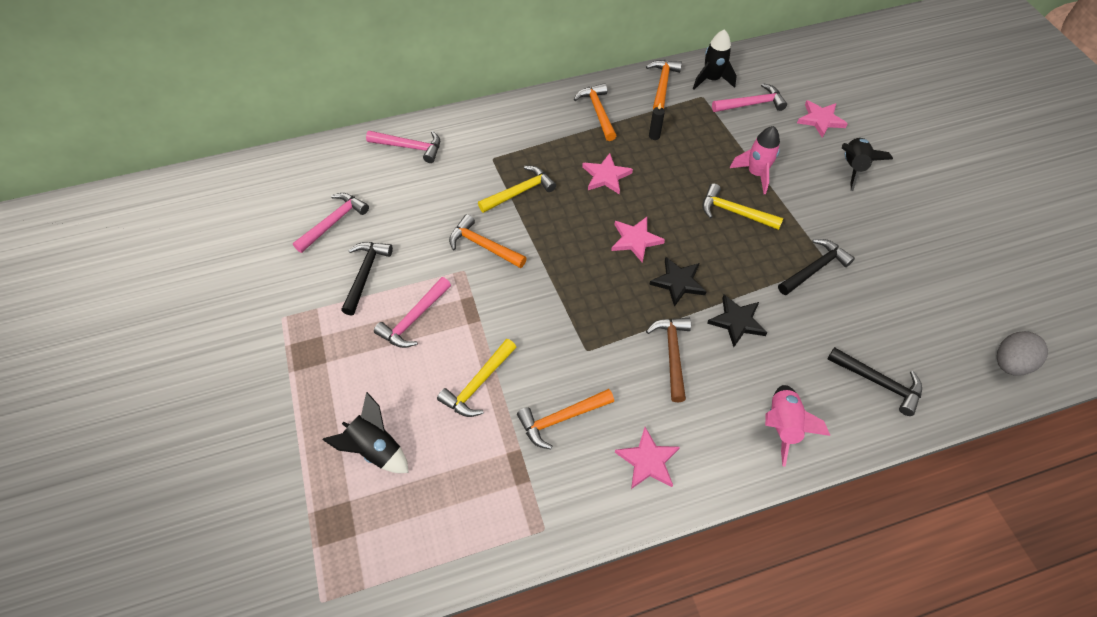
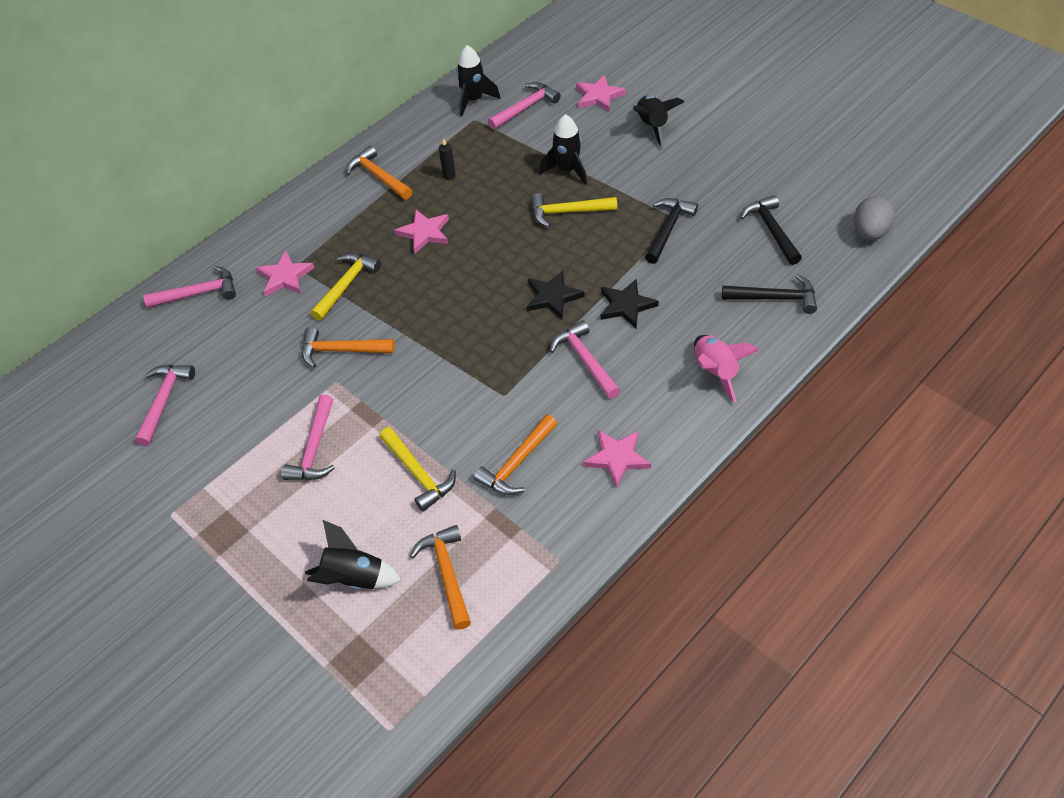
camera: 25 degrees left, 5 degrees down
black hammer [341,242,393,315] -> black hammer moved to [740,195,802,265]
yellow hammer [437,339,516,417] -> yellow hammer turned 45 degrees counterclockwise [379,427,456,512]
pink star [611,217,665,263] -> pink star moved to [256,251,314,297]
orange hammer [646,60,682,109] -> orange hammer moved to [410,525,471,630]
brown hammer [646,318,691,402] -> pink hammer [550,320,620,399]
pink rocket [730,126,780,194] -> black rocket [539,114,587,185]

